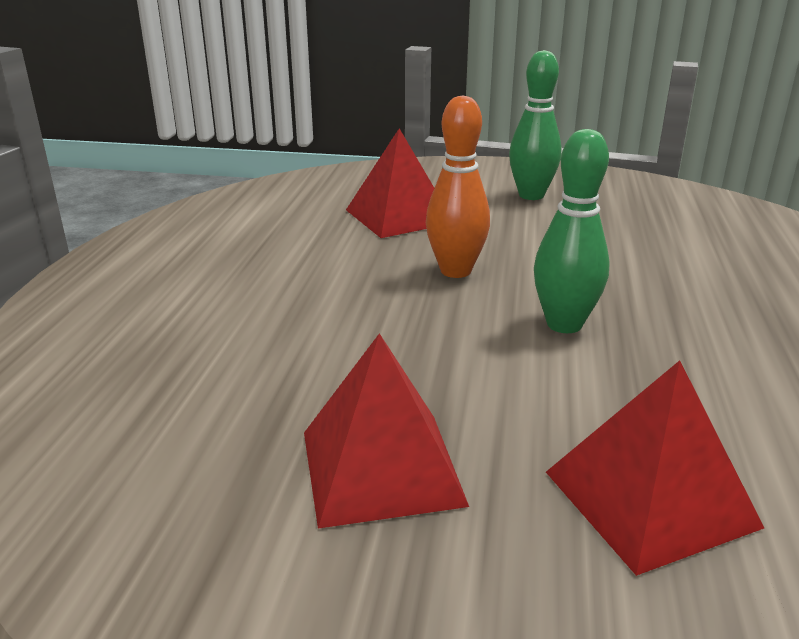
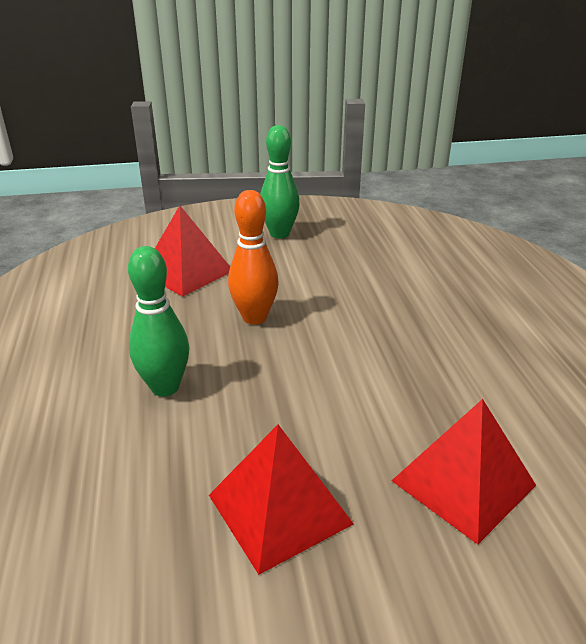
camera: 20 degrees left, 5 degrees up
green bowling pin [534,129,610,333] -> green bowling pin moved to [128,246,189,397]

